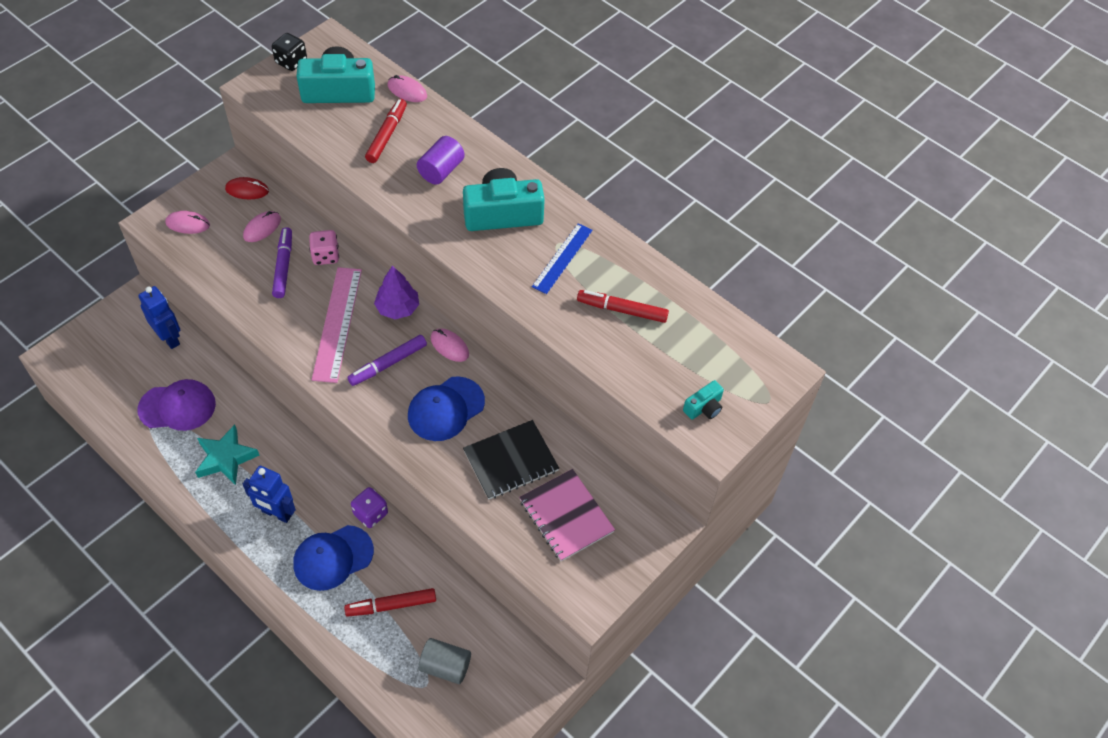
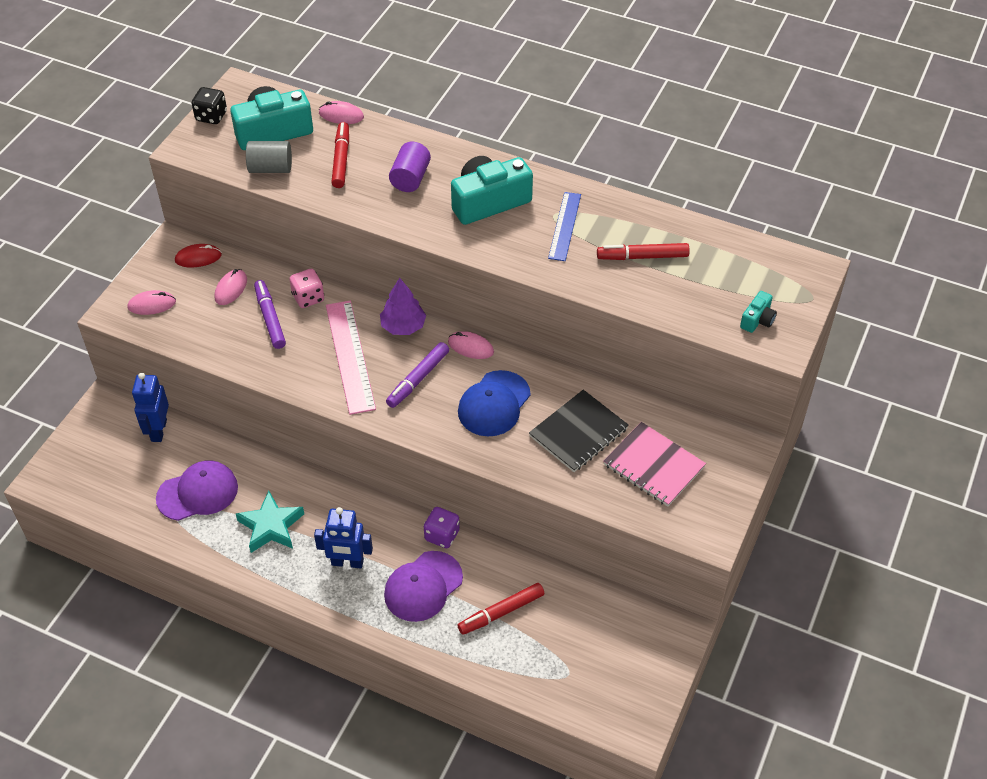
camera: 15 degrees left, 5 degrees down
blue robot [138,286,180,349] -> blue robot turned 120 degrees counterclockwise [132,373,169,442]
blue cap [293,525,374,591] -> purple cap [384,551,463,622]
grey cylinder [418,638,471,684] -> grey cylinder moved to [246,141,292,173]

